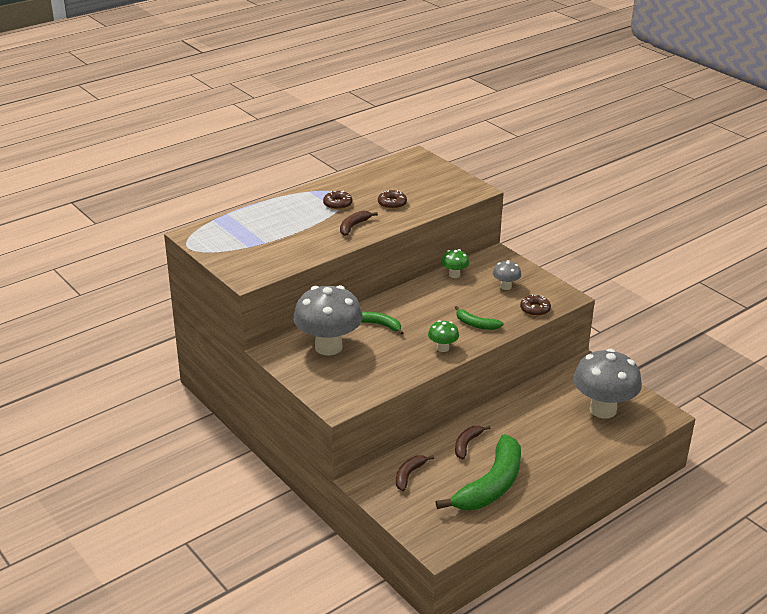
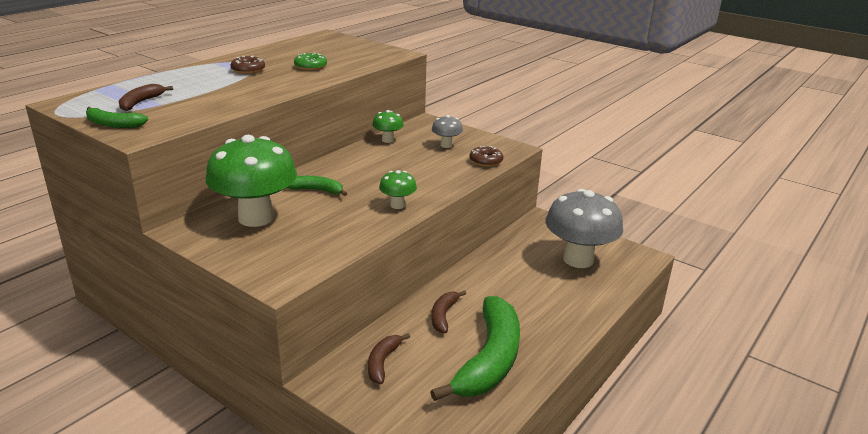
camera: 15 degrees left, 5 degrees down
grey mushroom [293,285,363,356] -> green mushroom [206,135,297,227]
brown banana [340,210,378,236] -> brown banana moved to [119,84,173,111]
brown donut [378,190,407,209] -> green donut [294,53,327,70]
green banana [455,306,503,330] -> green banana moved to [86,107,148,128]

